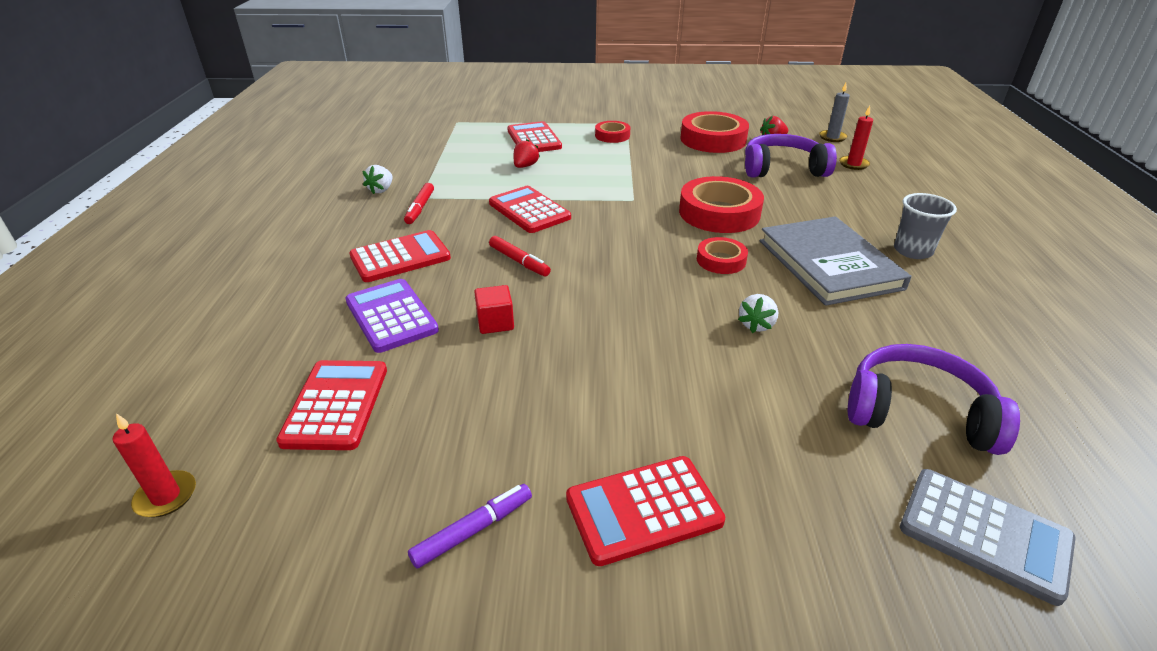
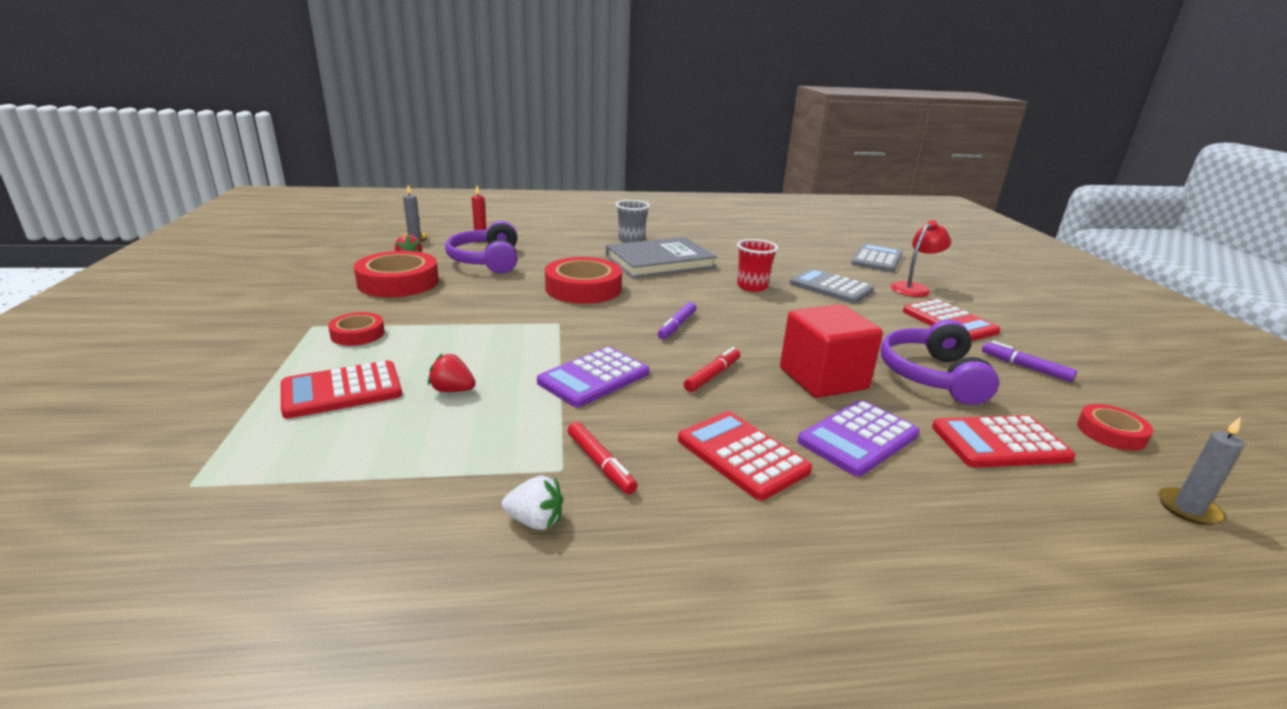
camera: 100 degrees left, 10 degrees down
red candle [113,413,196,518] -> grey candle [1158,417,1244,525]
red marker [404,183,434,224] -> red marker turned 60 degrees clockwise [568,422,638,494]
red cube [474,285,514,334] -> red cube [780,304,883,398], size x2.05
red calculator [489,186,571,233] -> purple calculator [537,347,649,407]
red tape [697,237,748,274] -> red tape moved to [1077,404,1153,451]
white strawberry [738,294,778,333] -> red cup [737,239,778,292]
purple headphones [848,344,1020,455] -> purple headphones moved to [881,320,999,405]
none -> purple marker [658,302,696,339]
none -> grey calculator [790,269,874,304]
none -> red lamp [890,220,951,297]

